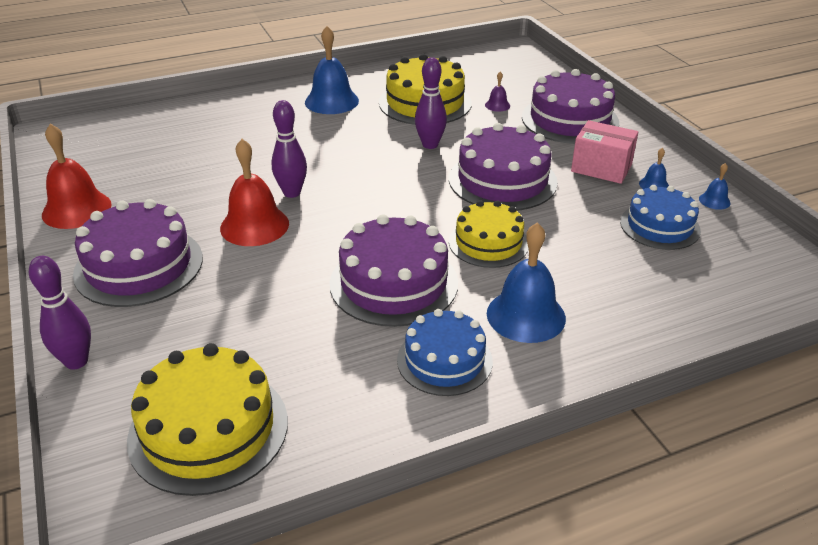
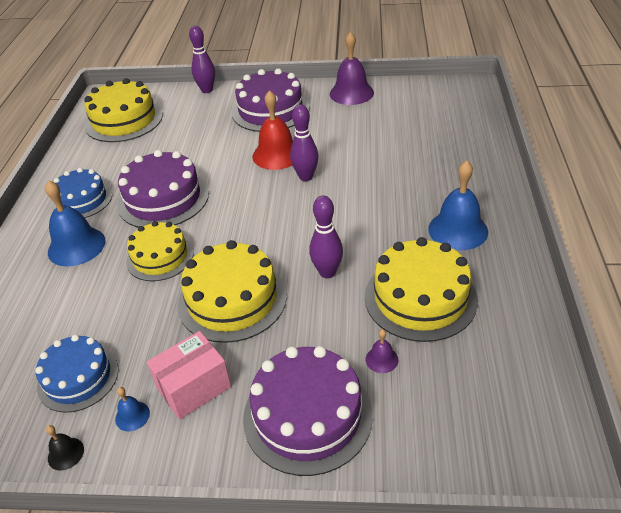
camera: 120 degrees right, 5 degrees up
red bell [42,124,112,229] -> purple bell [330,32,374,105]
purple cake [449,123,558,211] -> yellow cake [178,240,287,343]
blue bell [699,163,731,210] -> black bell [46,425,84,471]

